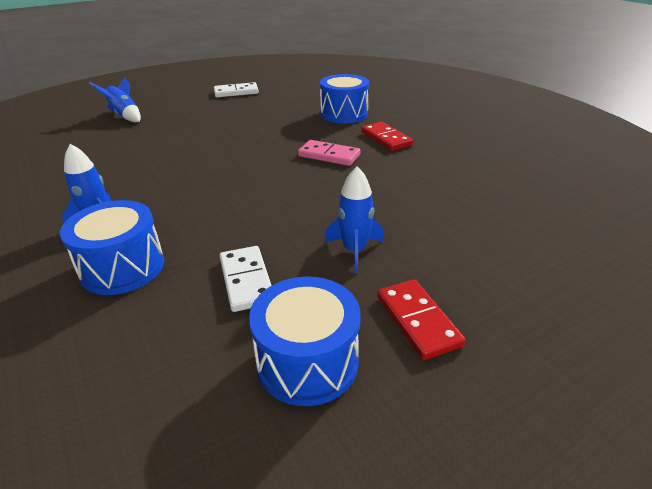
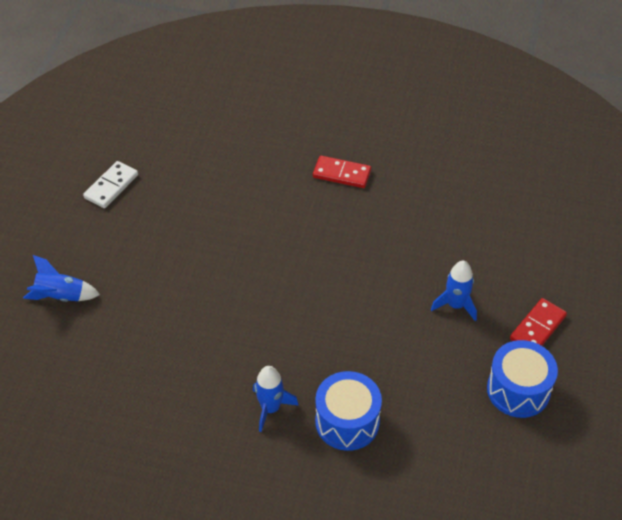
camera: 45 degrees left, 15 degrees up
white domino [220,246,272,312] -> none
pink domino [298,140,361,166] -> none
blue drum [320,74,369,123] -> none
red domino [377,280,466,360] -> red domino turned 75 degrees counterclockwise [510,298,567,346]

